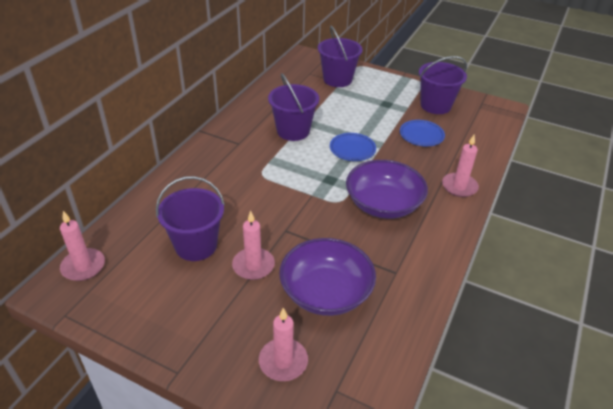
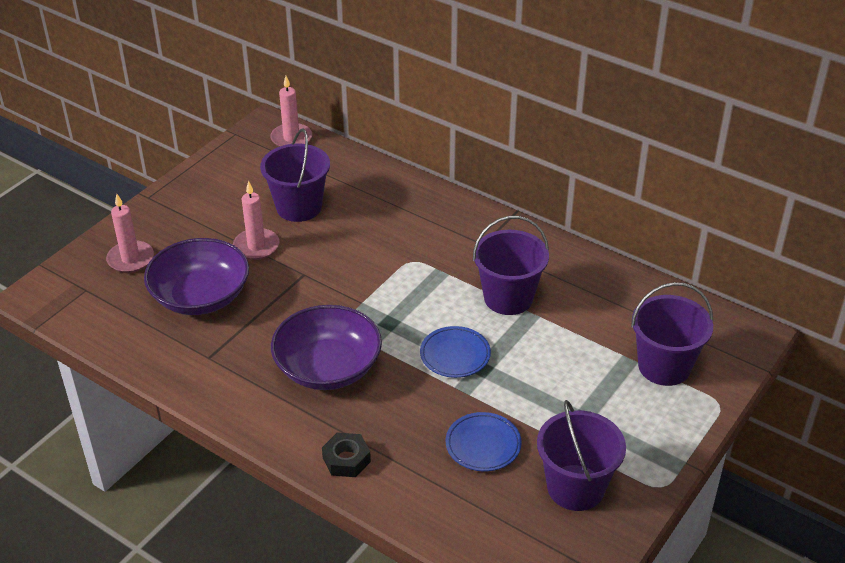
camera: 100 degrees right, 0 degrees up
pink candle [442,135,479,197] -> black nut [322,432,371,477]

